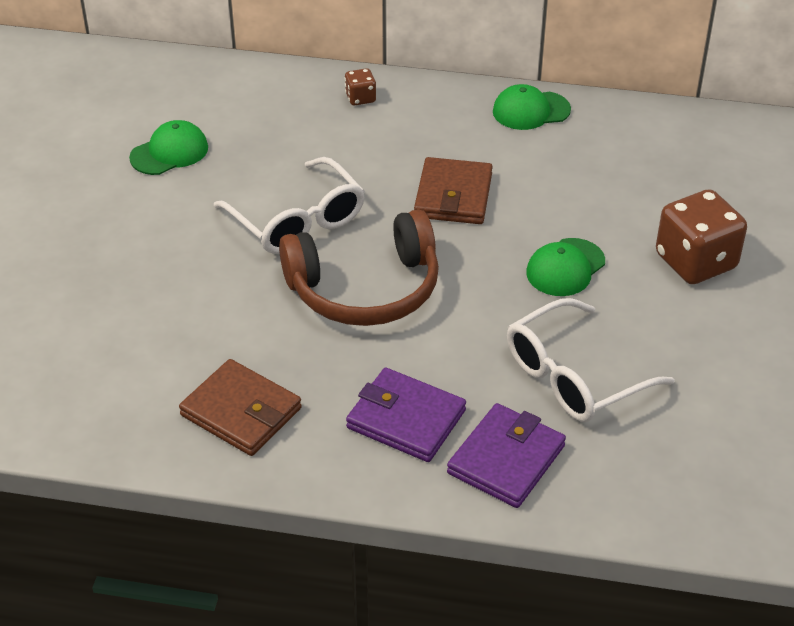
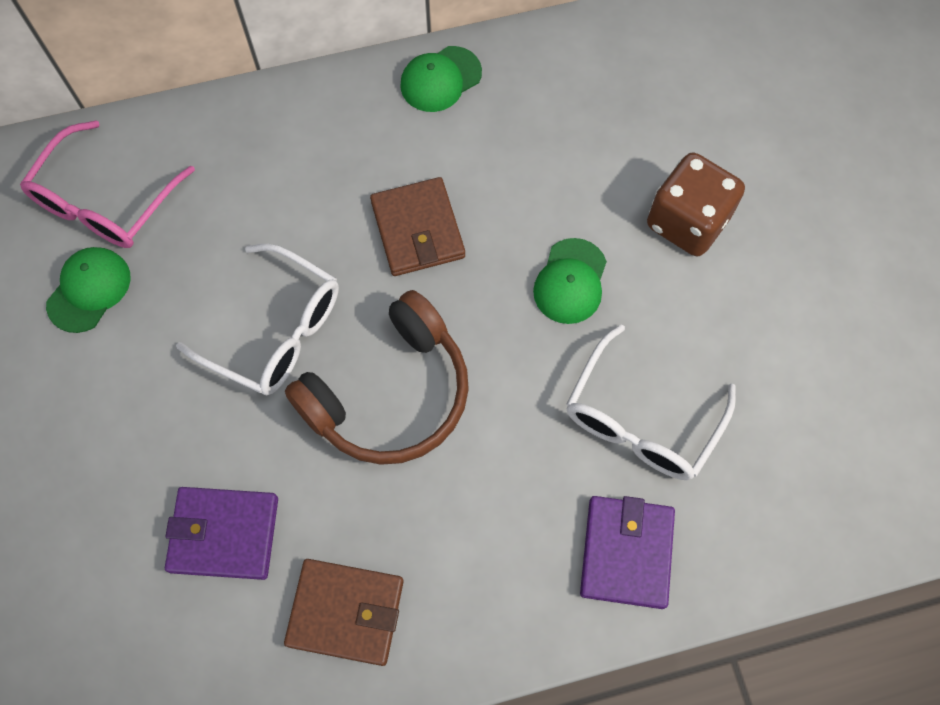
camera: 25 degrees left, 25 degrees up
brown dice [345,68,376,105] -> none
purple wallet [346,368,466,462] -> purple wallet moved to [165,487,278,580]
none -> pink glasses [20,121,195,248]

